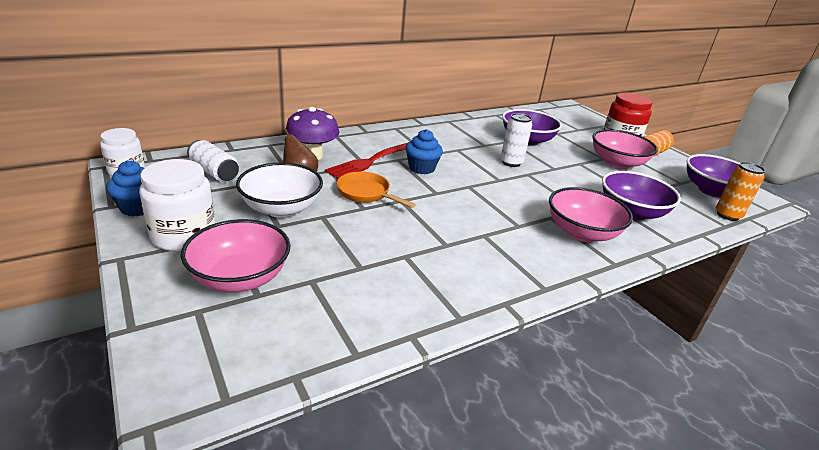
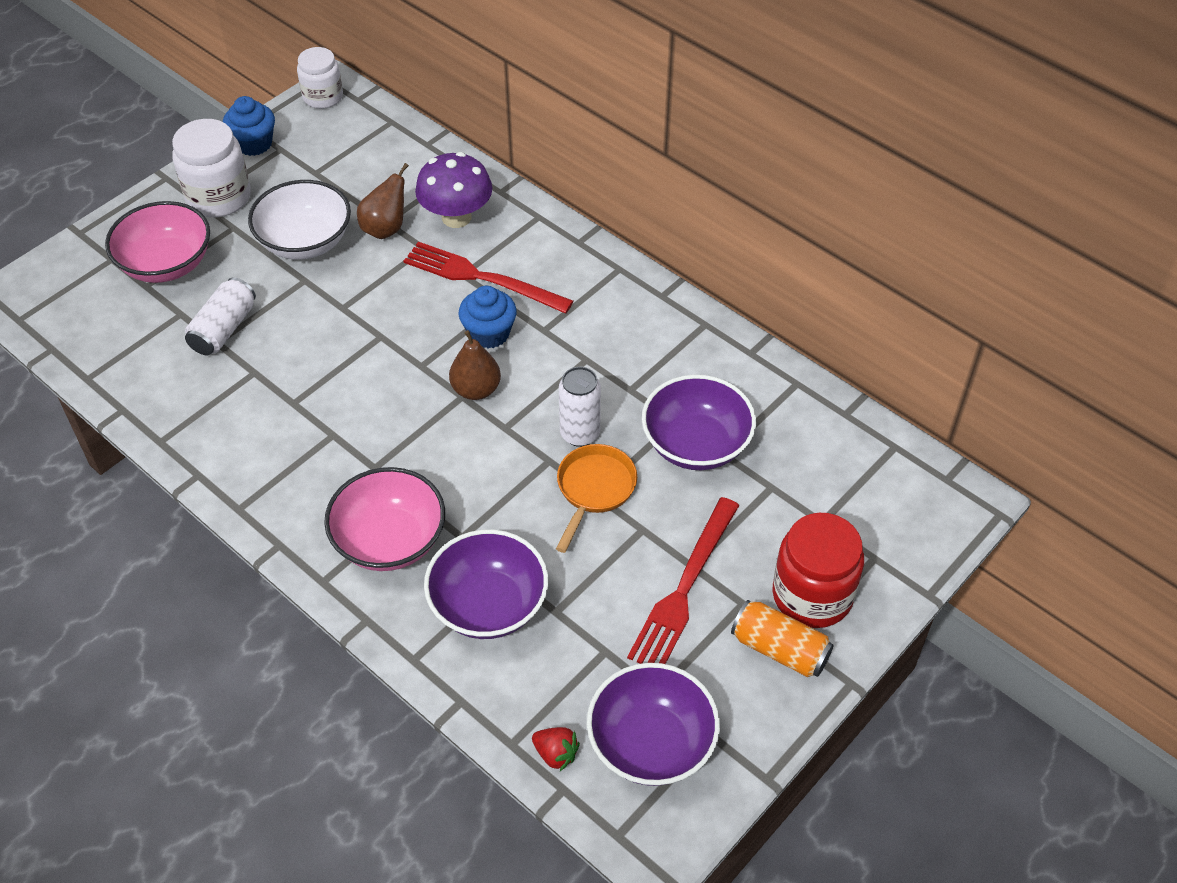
camera: 75 degrees right, 20 degrees up
white can [187,140,239,182] -> white can moved to [185,277,256,355]
orange pan [337,171,416,208] -> orange pan moved to [556,444,637,553]
pink bowl [592,129,658,169] -> red fork [627,497,740,664]
orange can [716,162,765,221] -> red strawberry [532,727,580,771]
none -> brown pear [449,330,501,400]

